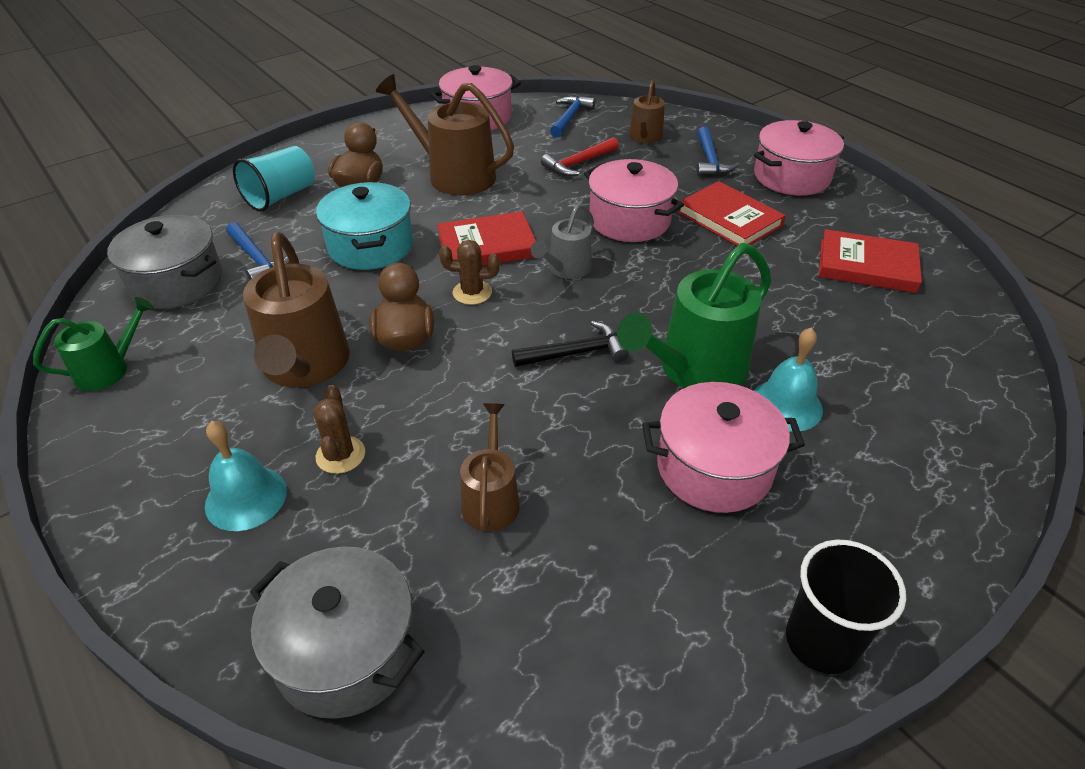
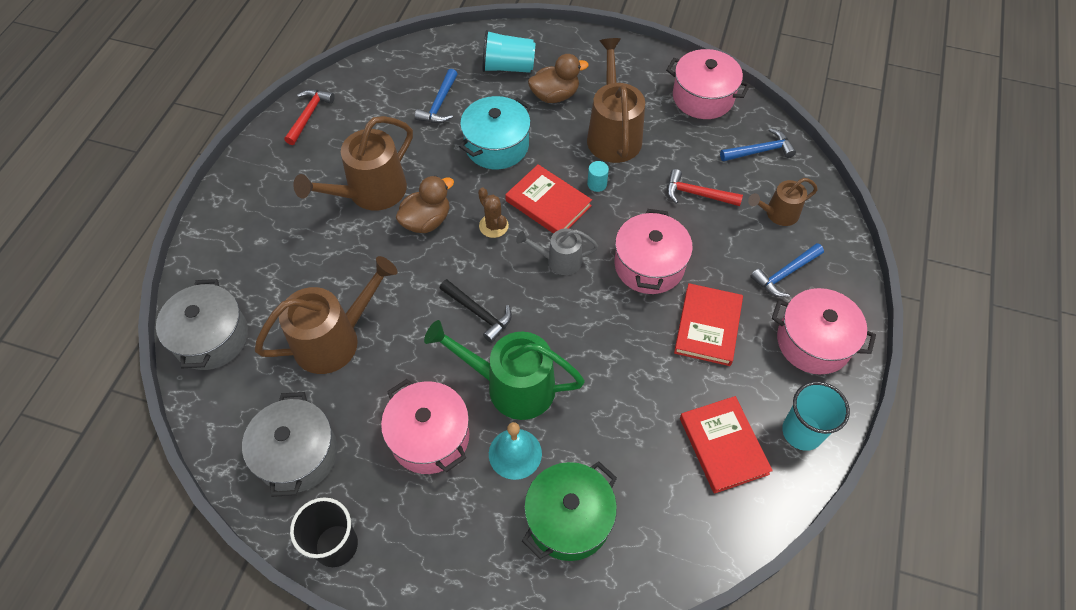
camera: 55 degrees right, 15 degrees up
green watering can [33,297,154,391] -> red hammer [284,89,335,145]
grey pot [107,215,222,309] -> grey pot moved to [242,392,337,497]
turquoise bell [205,421,287,531] -> none
brown cactus [313,385,365,474] -> none
brown watering can [460,403,520,532] -> brown watering can [255,256,398,374], size x1.77
none -> green pot [522,462,617,561]
none -> turquoise cylinder [587,161,609,192]
none -> turquoise cup [782,381,850,451]

